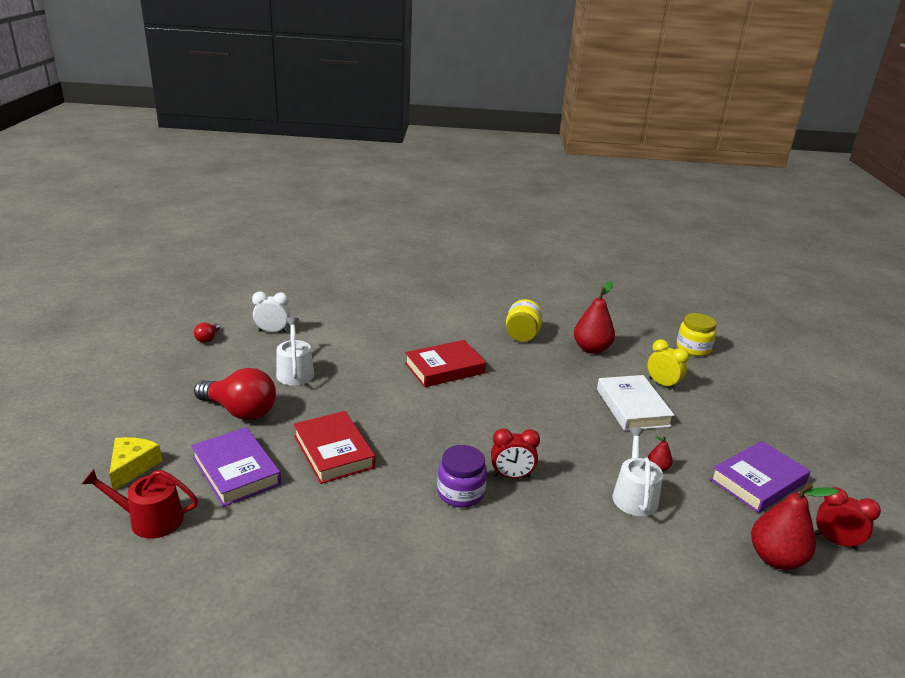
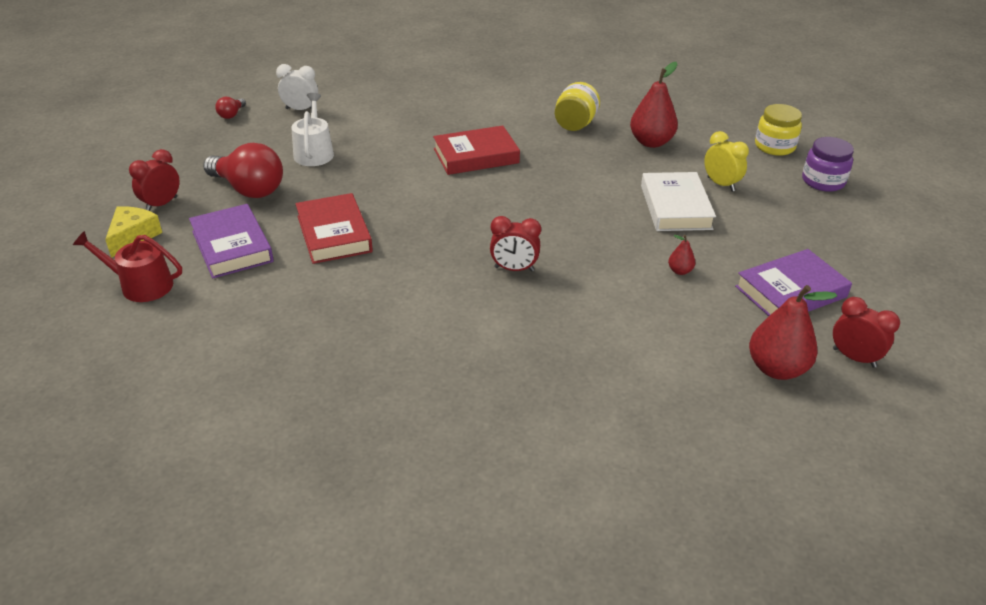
camera: 10 degrees right, 10 degrees up
purple jar [437,445,487,507] -> purple jar moved to [802,137,854,192]
white watering can [613,427,663,516] -> none
none -> red clock [129,149,180,211]

